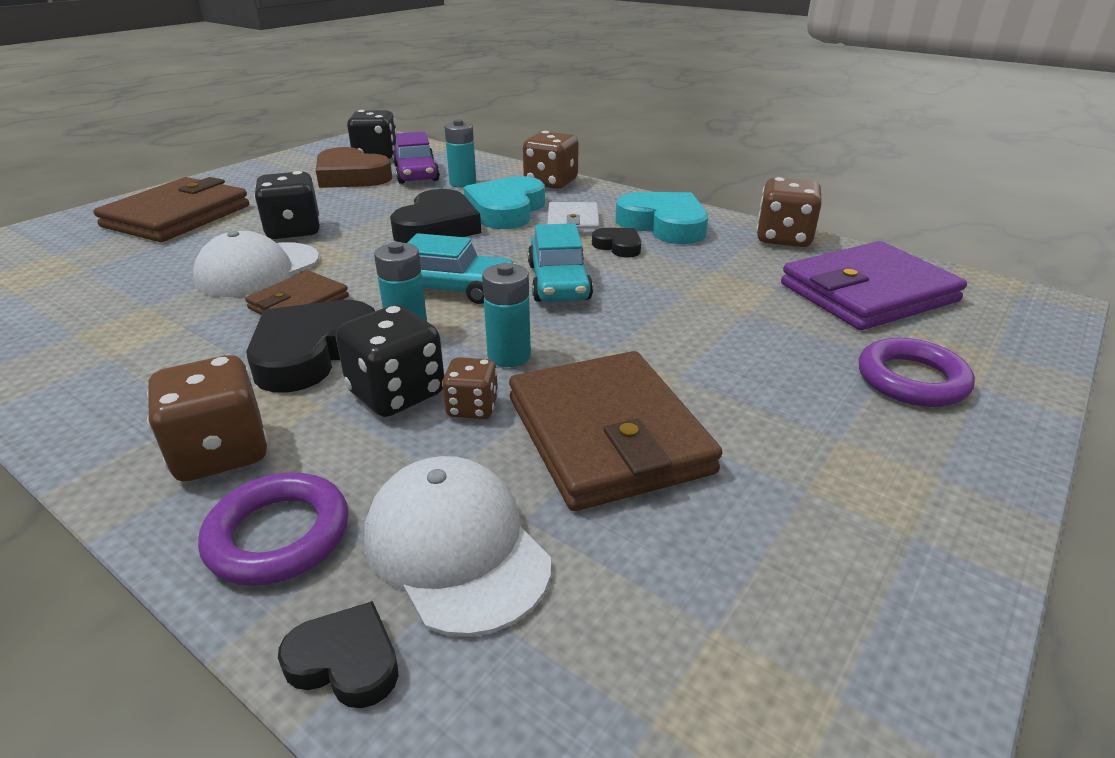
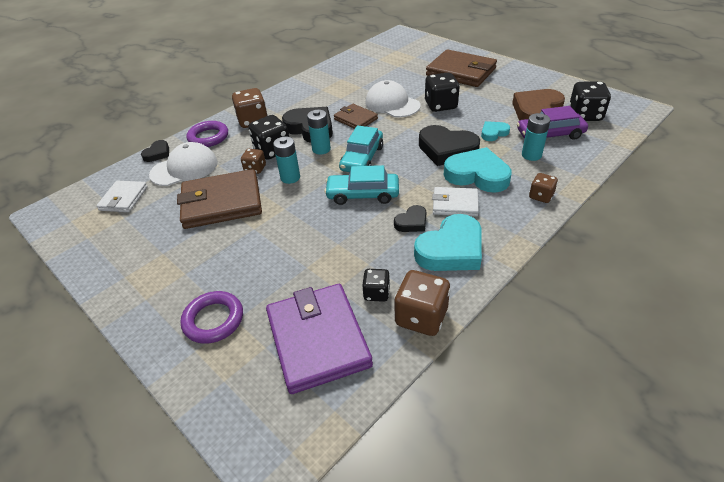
camera: 100 degrees right, 10 degrees up
brown dice [523,131,579,189] -> brown dice [529,173,558,203], size x0.58
none -> white wallet [96,181,148,212]
none -> black dice [362,269,390,302]
none -> turquoise heart [481,121,510,141]

